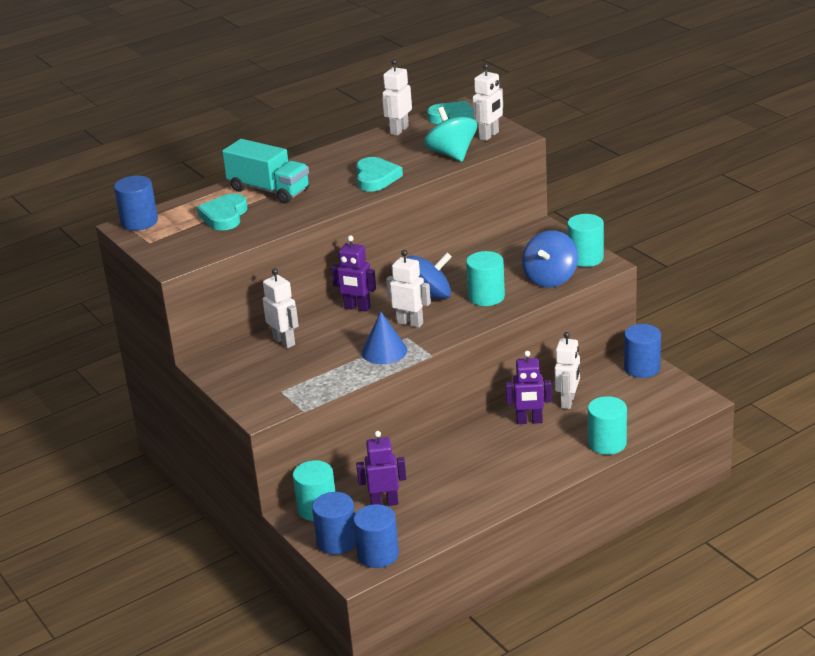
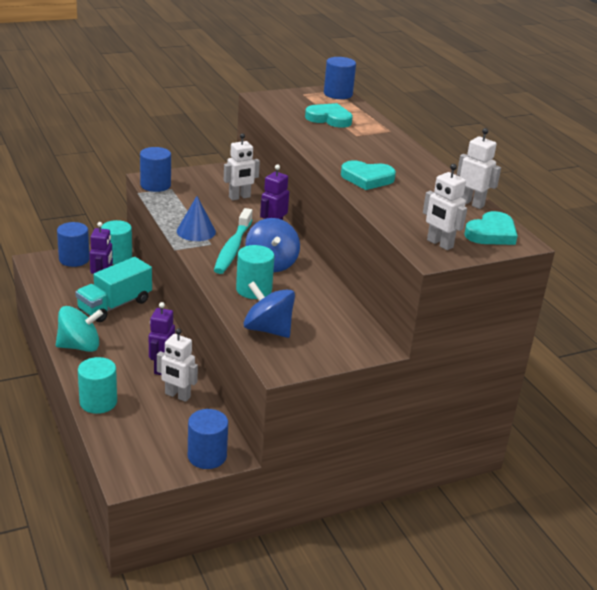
camera: 95 degrees right, 0 degrees up
turquoise truck [222,139,309,204] -> turquoise truck moved to [75,257,152,322]
blue cylinder [353,504,399,568] -> blue cylinder moved to [140,147,171,192]
white robot [386,250,431,328] -> turquoise toothbrush [214,208,252,274]
turquoise spinning top [424,107,477,162] -> turquoise spinning top moved to [56,306,103,352]
turquoise cylinder [567,214,604,267] -> none

